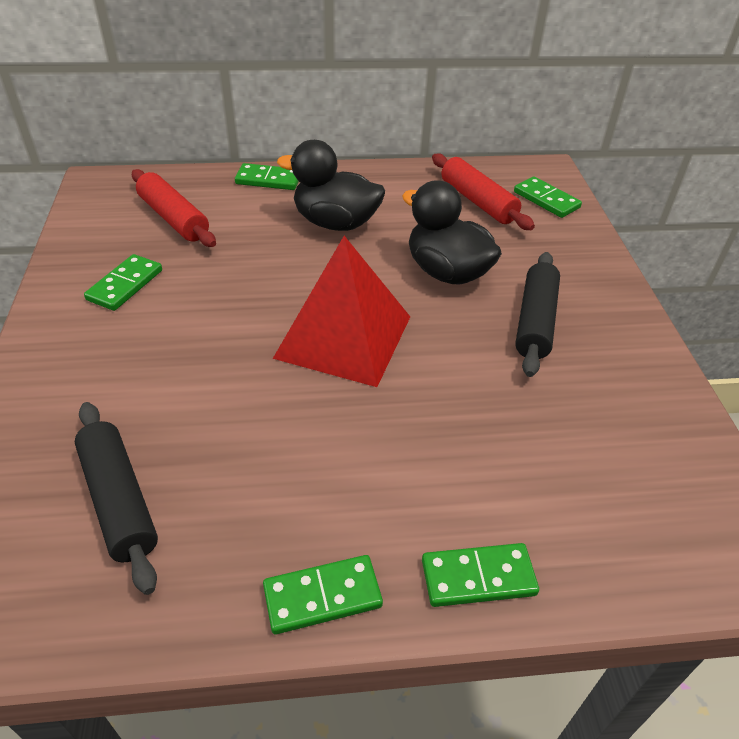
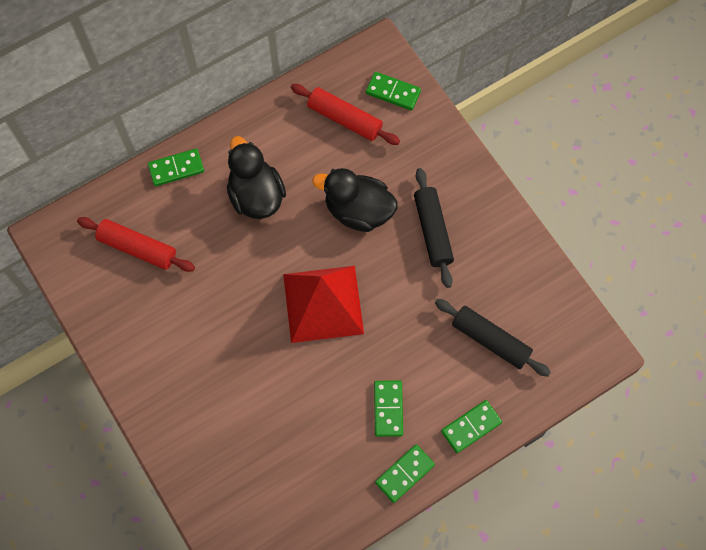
camera: 25 degrees left, 25 degrees up
black rolling pin [75,402,158,595] -> black rolling pin moved to [435,299,551,377]
green domino [84,254,162,311] -> green domino moved to [374,380,403,437]
black duck [277,140,385,231] -> black duck turned 75 degrees clockwise [227,136,286,219]

